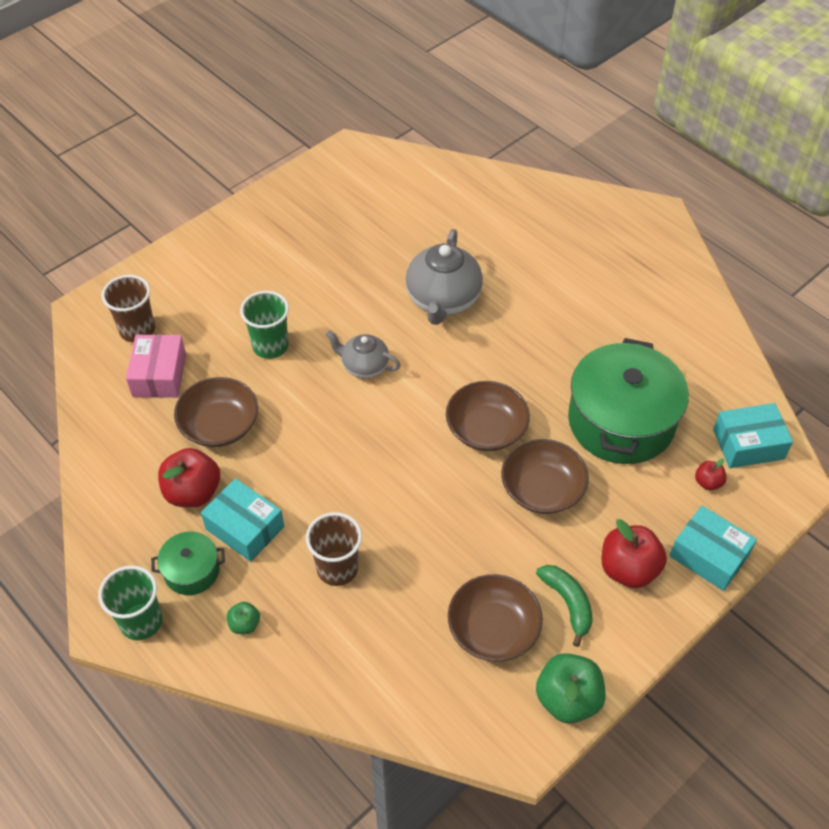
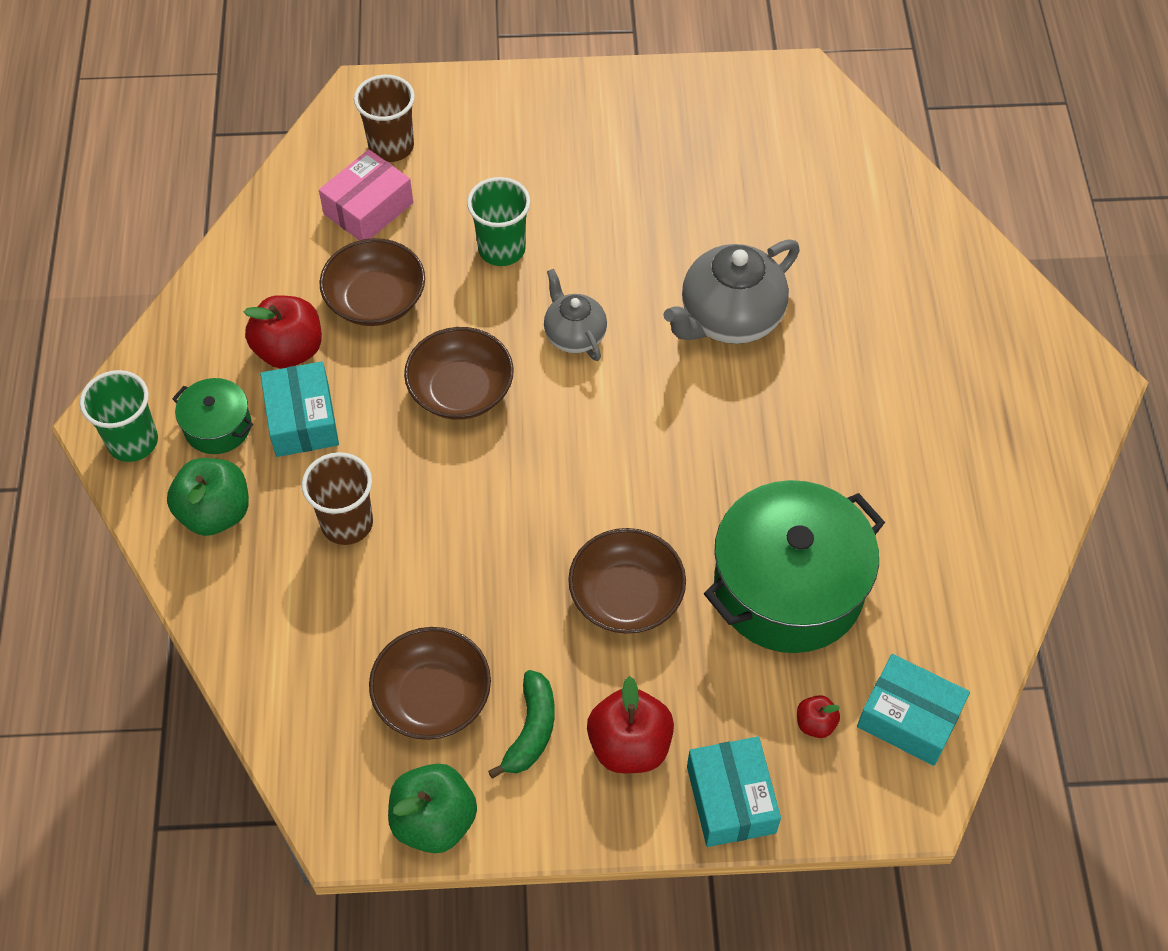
camera: 40 degrees right, 5 degrees up
green apple [227,602,260,634] -> green apple [167,458,249,536], size x1.98
brown bowl [446,381,530,451] -> brown bowl moved to [404,327,514,420]

